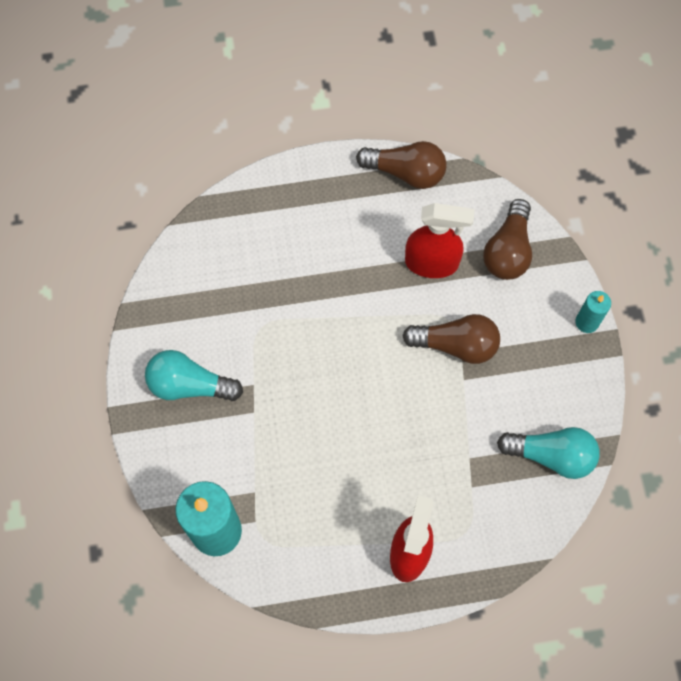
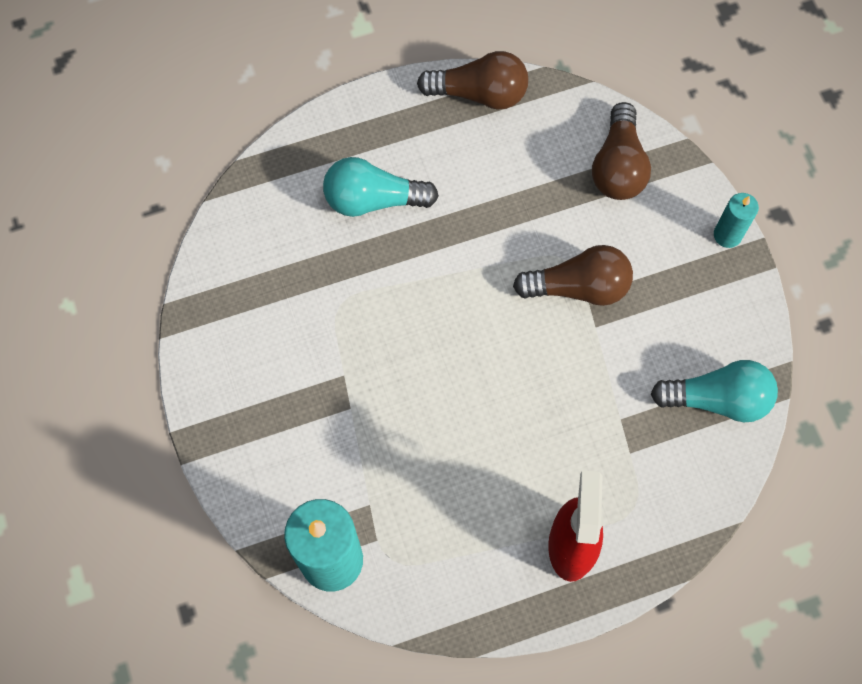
camera: 10 degrees left, 0 degrees up
turquoise light bulb [145,350,243,401] -> turquoise light bulb moved to [323,157,439,217]
red spray bottle [405,203,475,278] -> none

